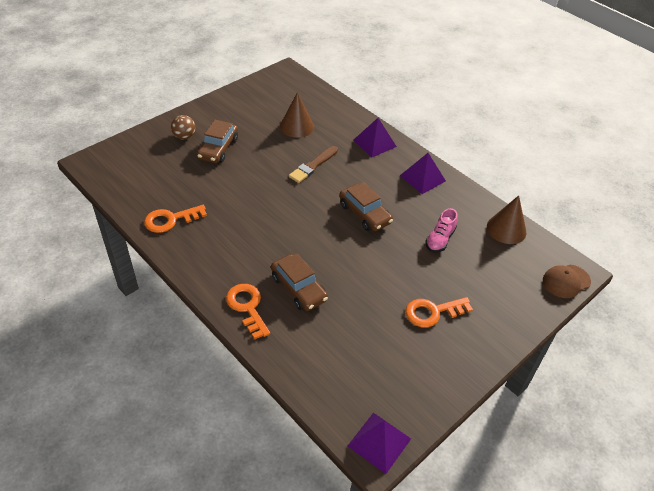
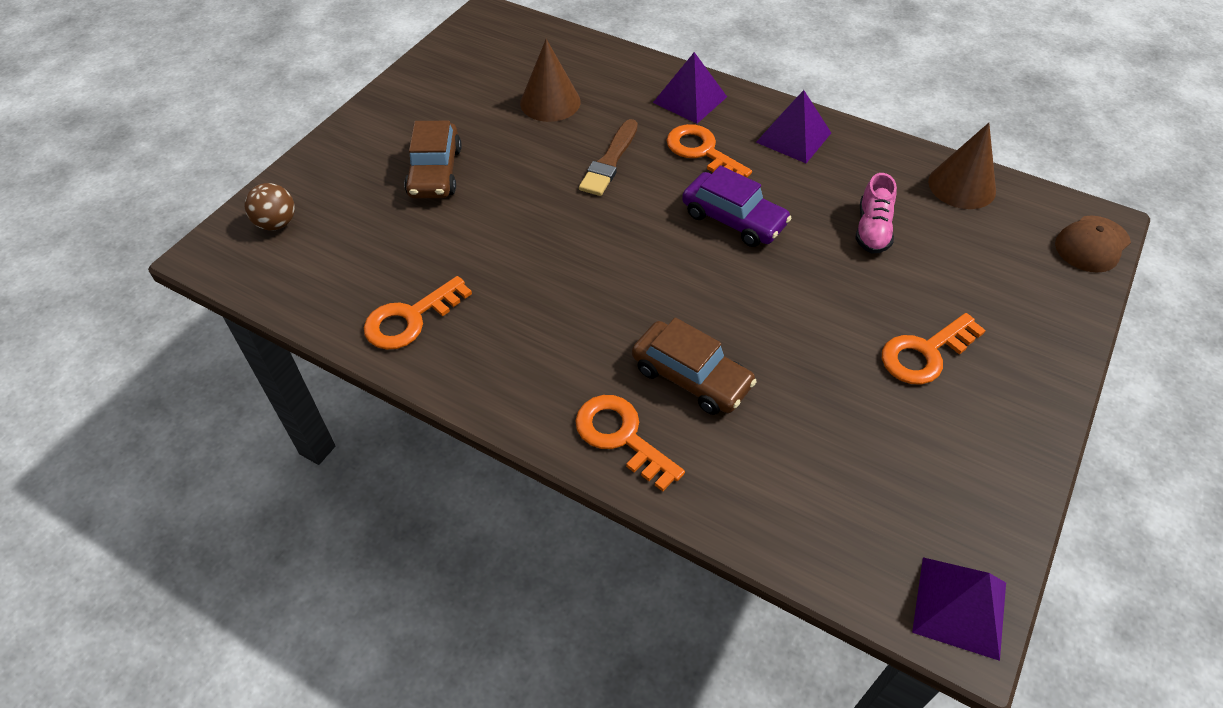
camera: 15 degrees left, 5 degrees up
brown ball [171,115,195,140] -> brown ball moved to [245,183,295,231]
brown car [339,182,393,231] -> purple car [682,165,791,247]
none -> orange key [667,124,752,177]

